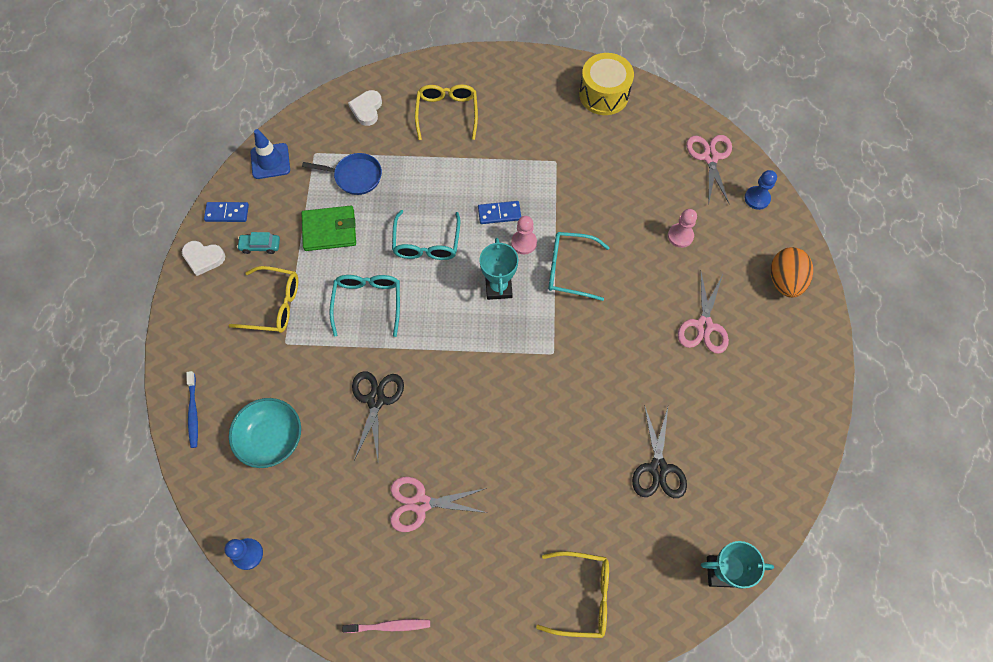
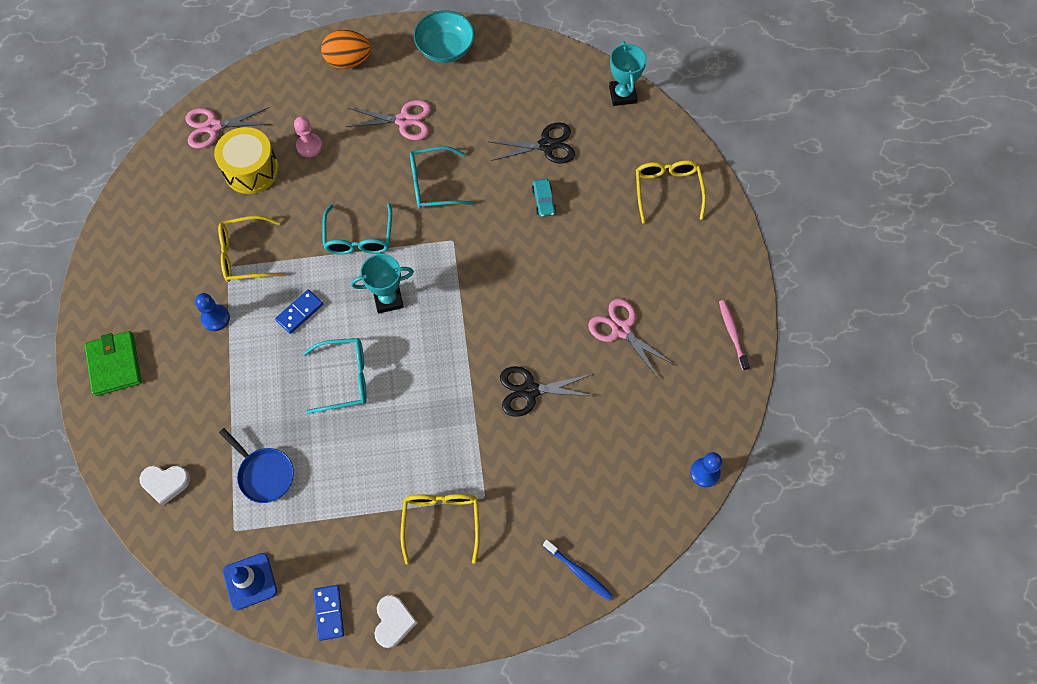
camera: 100 degrees left, 0 degrees up
blue toothbrush [186,371,198,448] -> blue toothbrush turned 60 degrees clockwise [543,540,613,601]
turquoise bowl [229,398,301,468] -> turquoise bowl moved to [414,10,475,63]
turquoise car [237,232,280,254] -> turquoise car moved to [532,179,556,217]
green wallet [301,206,356,251] -> green wallet moved to [84,331,142,396]
blue pan [302,153,382,195] -> blue pan turned 135 degrees clockwise [219,428,294,503]
turquoise glasses [329,275,400,337] -> turquoise glasses moved to [410,146,474,209]
pink scissors [390,477,488,532] -> pink scissors turned 150 degrees clockwise [588,299,675,380]
yellow glasses [415,84,478,140] -> yellow glasses moved to [218,216,286,282]
blue domino [478,201,521,224] -> blue domino turned 60 degrees clockwise [275,290,323,334]
pink pawn [511,216,537,254] -> none
yellow drum [579,53,634,115] -> yellow drum moved to [214,127,279,194]
blue pawn [745,170,777,210] -> blue pawn moved to [195,293,230,331]

